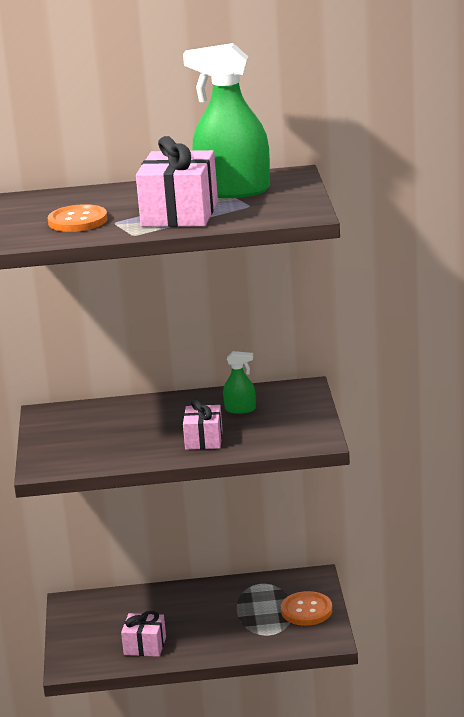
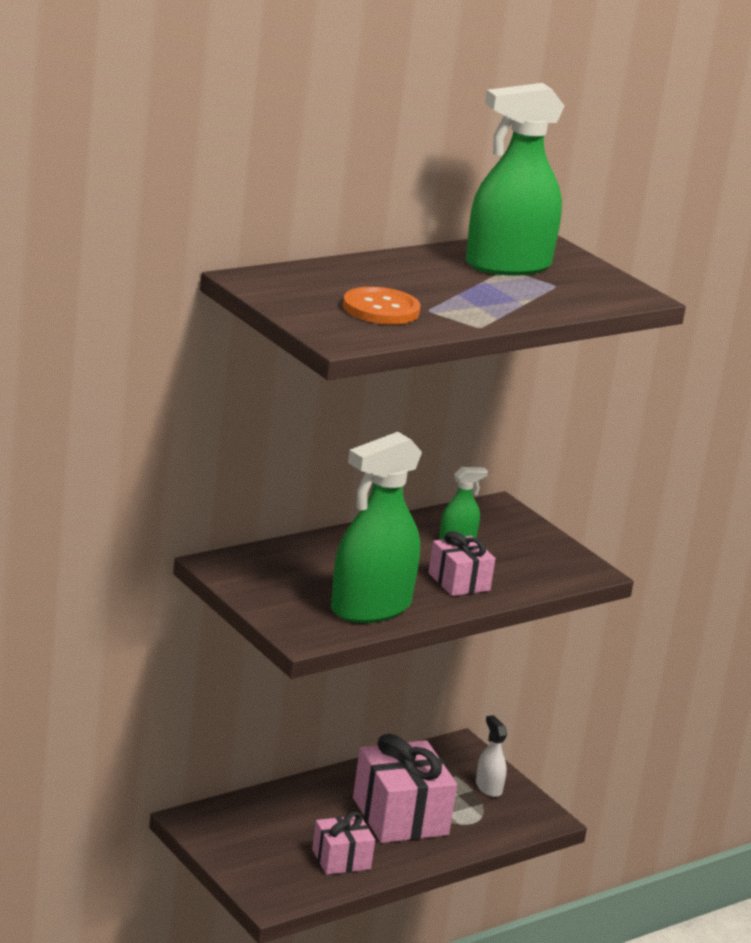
camera: 35 degrees left, 0 degrees up
pink gift [136,136,218,227] -> pink gift moved to [353,734,457,843]
orange button [281,591,332,626] -> white spray bottle [476,715,507,797]
none -> green spray bottle [331,432,422,623]

